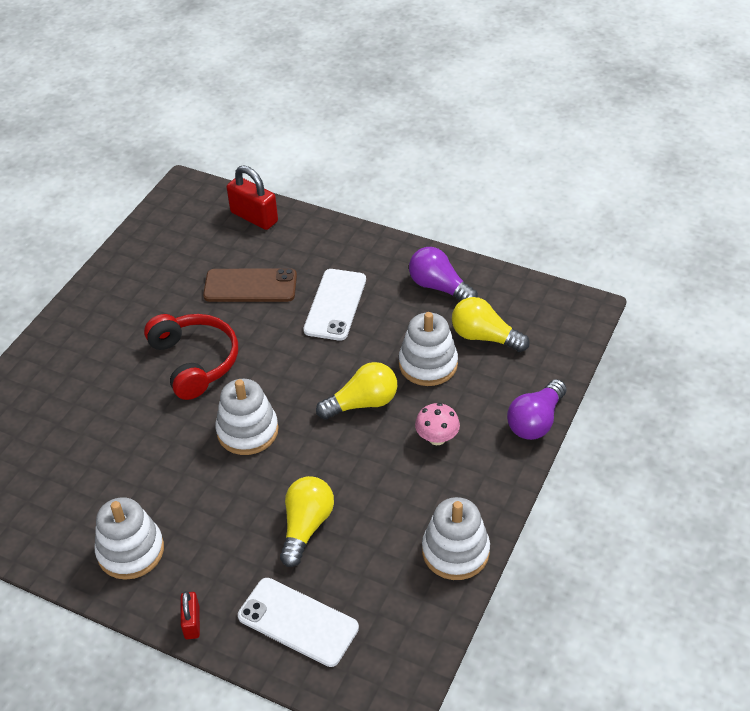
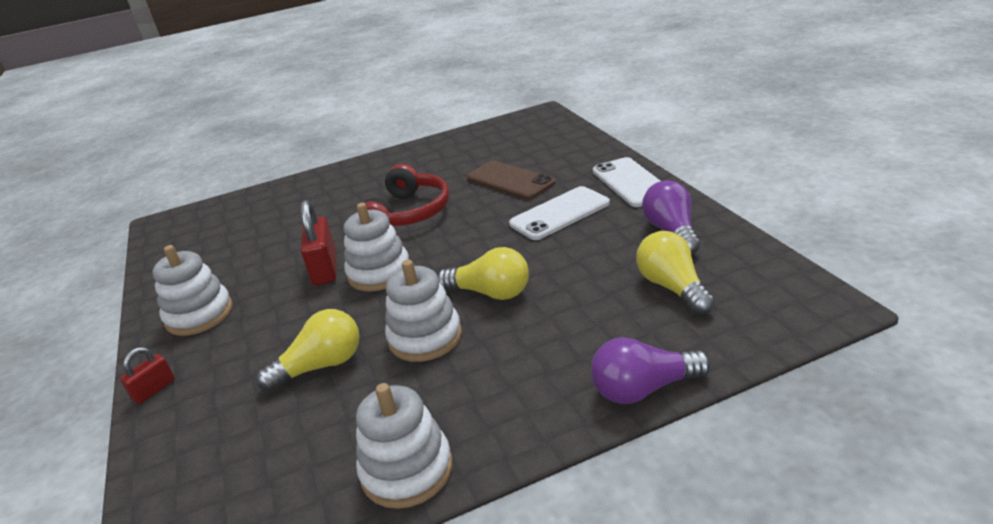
camera: 45 degrees right, 15 degrees down
red padlock [227,165,278,230] -> red padlock moved to [300,200,336,285]
white phone [238,578,359,667] -> white phone moved to [593,157,660,207]
white stacking toy [399,312,458,386] -> white stacking toy moved to [385,260,462,362]
pink mushroom [415,403,460,445] -> none

